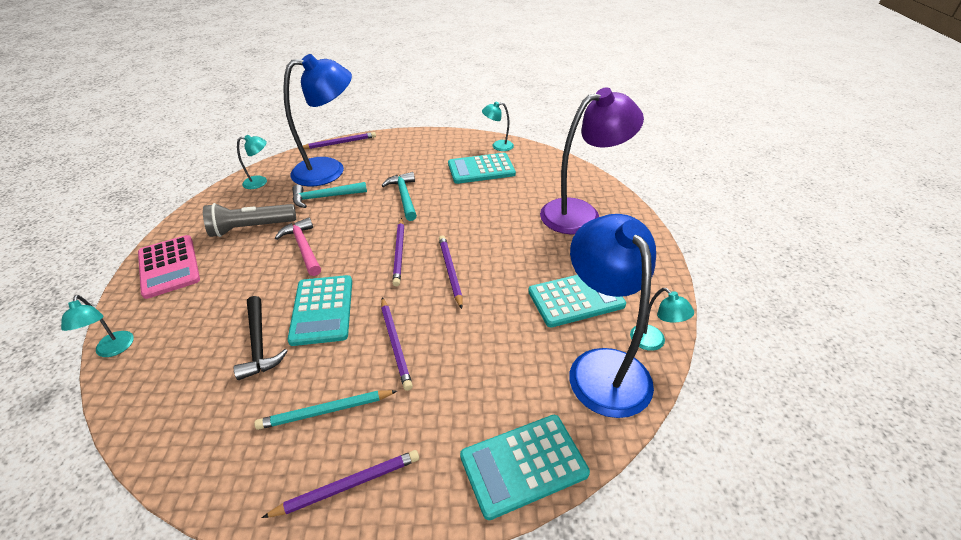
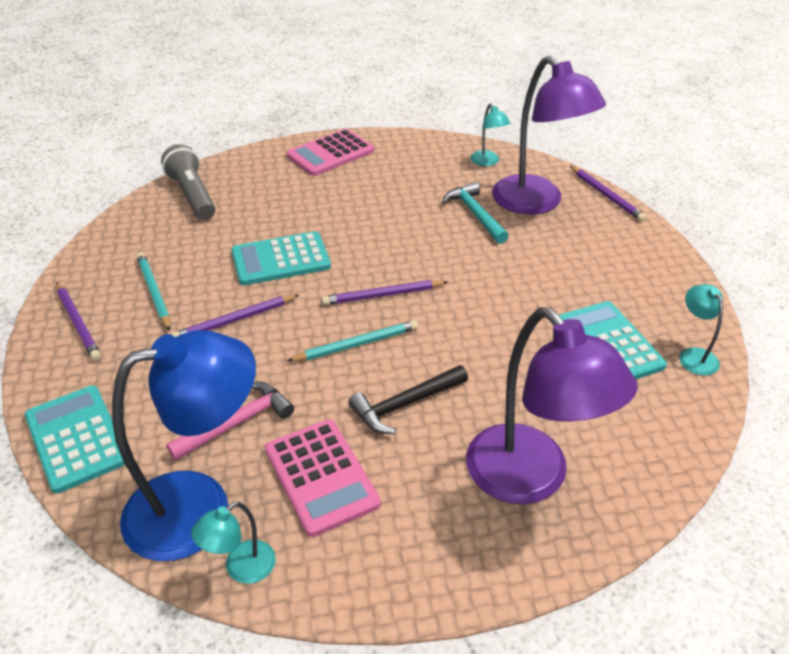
camera: 80 degrees right, 0 degrees up
turquoise lamp [61,295,134,357] -> none
grey flashlight [203,203,296,237] -> grey flashlight moved to [161,144,215,220]
black hammer [234,296,288,380] -> black hammer moved to [348,365,468,434]
pink hammer [275,218,321,276] -> pink hammer moved to [166,381,294,461]
blue lamp [283,54,352,187] -> purple lamp [492,56,606,215]
turquoise hammer [381,172,417,221] -> none
purple pencil [439,235,463,309] -> turquoise pencil [287,320,418,361]
turquoise calculator [528,275,626,327] -> pink calculator [265,419,381,537]

